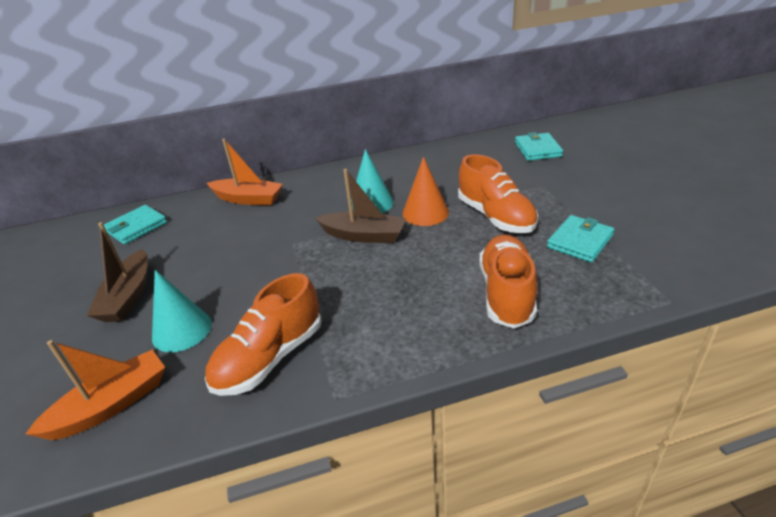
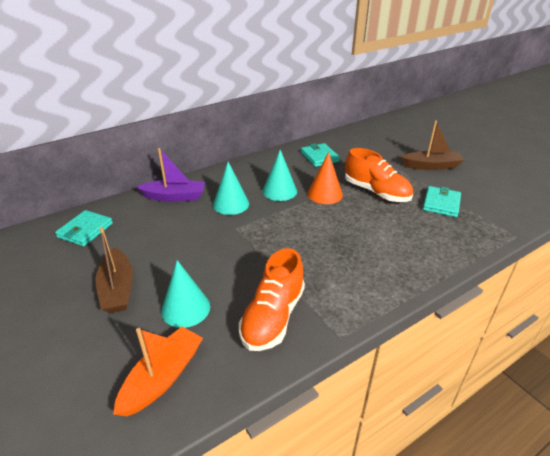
camera: 20 degrees left, 0 degrees up
orange boat [207,139,283,205] -> purple boat [136,148,205,202]
brown boat [315,169,406,243] -> brown boat moved to [401,120,464,170]
orange shoe [479,235,537,328] -> none
turquoise wallet [515,132,563,161] -> turquoise wallet moved to [301,143,340,167]
none -> turquoise cone [213,162,249,215]

